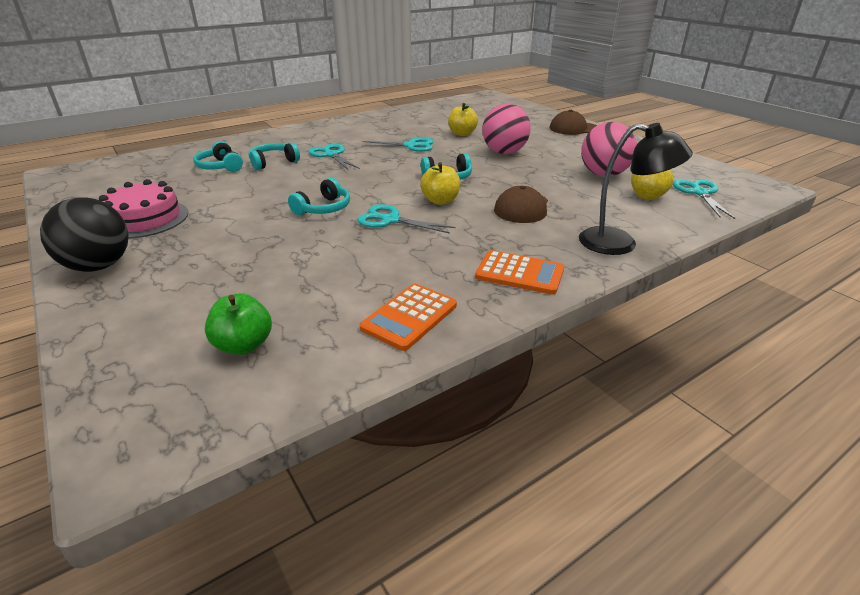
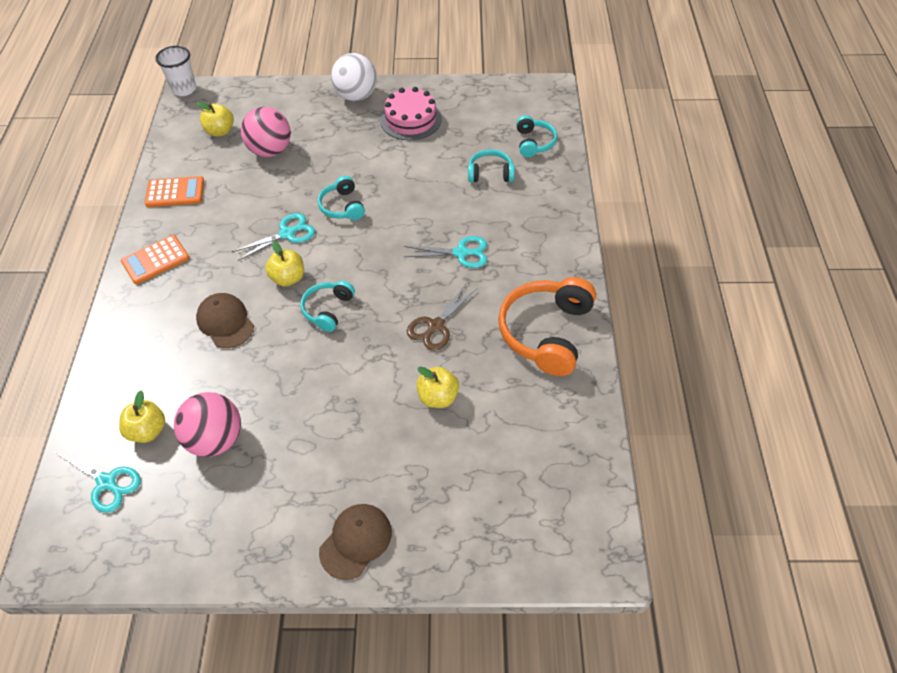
camera: 125 degrees right, 20 degrees up
black ball [40,197,129,272] -> white ball [331,53,377,101]
green apple [205,293,272,355] -> yellow apple [197,102,234,136]
turquoise headphones [249,142,300,170] -> turquoise headphones moved to [516,115,557,157]
orange calculator [360,284,457,351] -> orange calculator turned 105 degrees clockwise [145,176,204,207]
turquoise scissors [361,137,433,152] -> brown scissors [407,284,477,351]
pink ball [482,104,531,154] -> pink ball moved to [241,107,291,157]
black lamp [579,123,693,255] -> none
none -> white cup [155,46,196,96]
none -> orange headphones [498,277,596,376]

